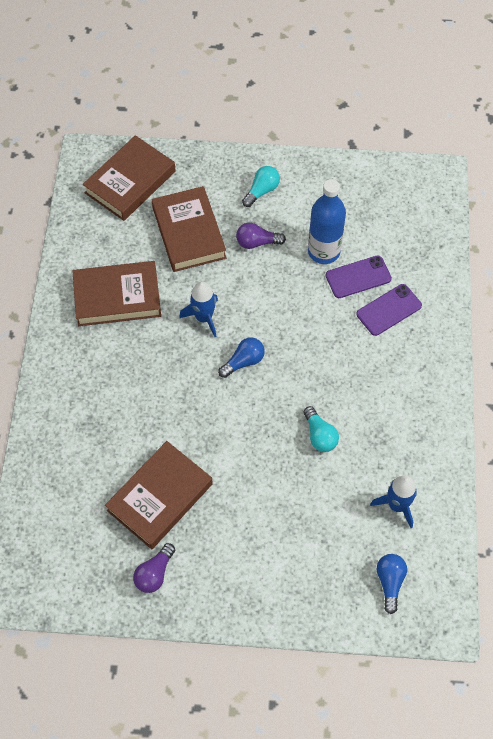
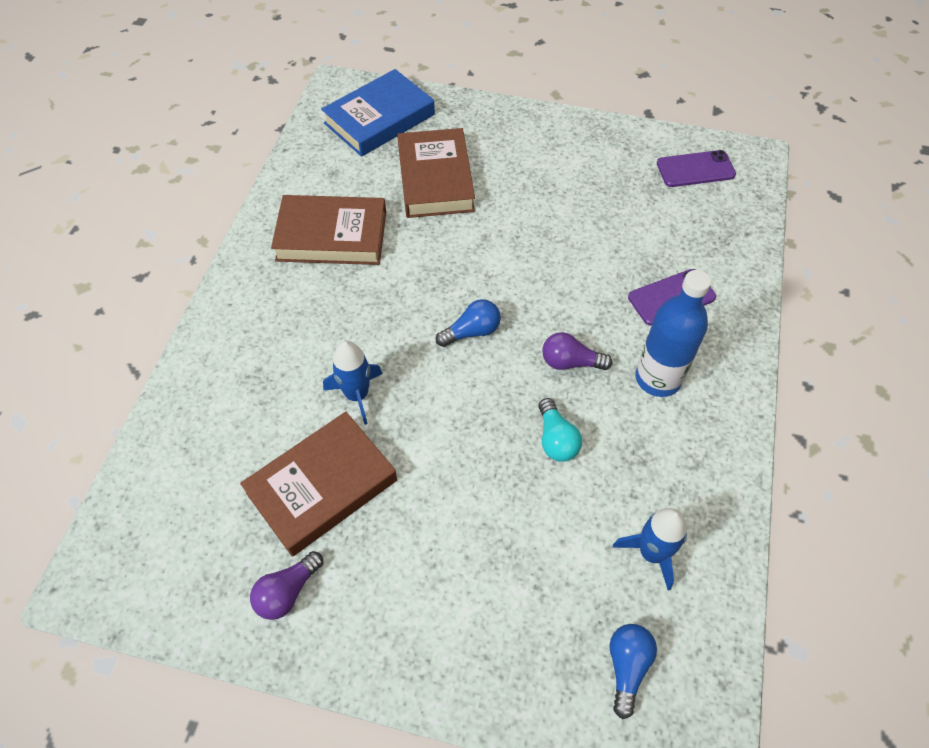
camera: 10 degrees right, 5 degrees down
brown book [83,135,176,221] -> blue book [321,69,435,157]
blue rocket [179,282,218,337] -> blue rocket moved to [323,341,383,425]
purple light bulb [236,223,286,249] -> purple light bulb moved to [542,332,612,370]
turquoise light bulb [242,166,280,207] -> none
blue bottle [308,179,346,264] -> blue bottle moved to [635,270,711,397]
purple phone [326,255,392,298] -> purple phone moved to [657,150,736,187]

